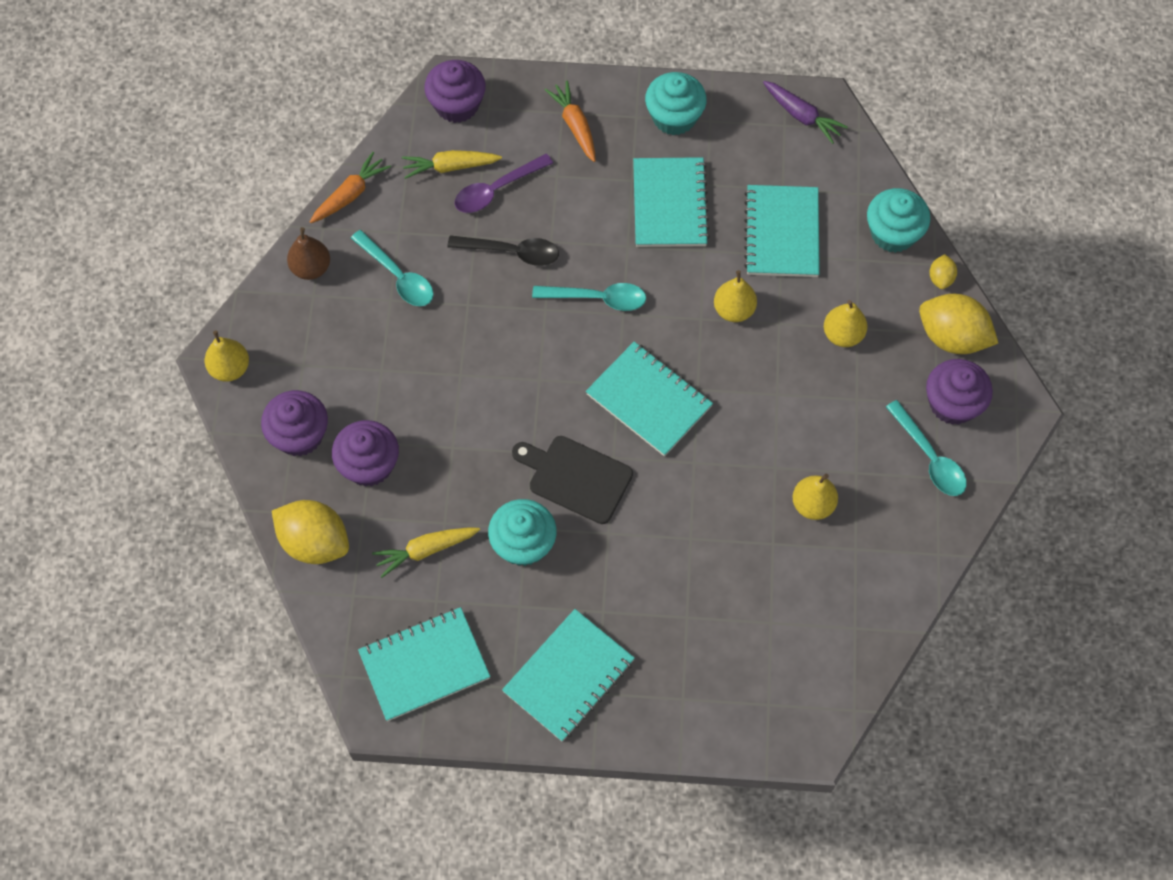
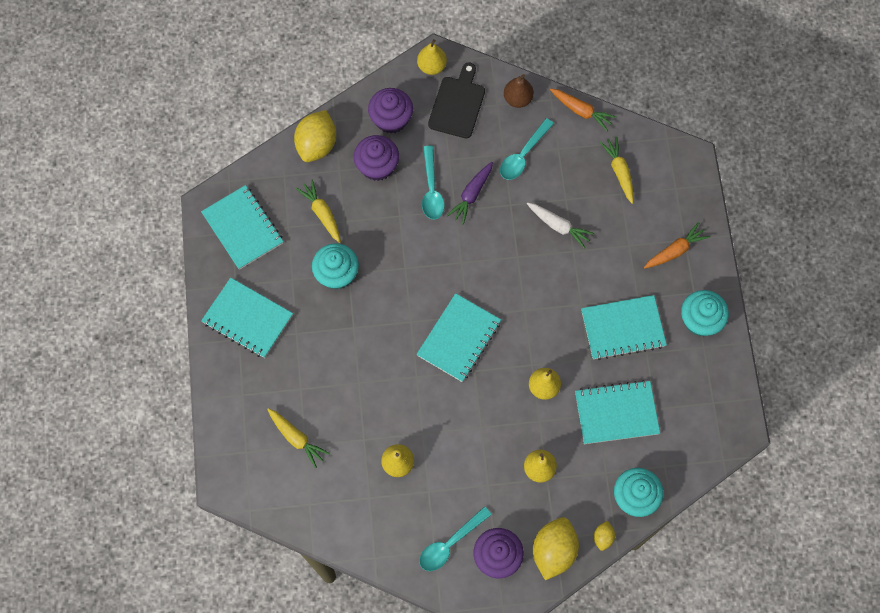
camera: 80 degrees right, 5 degrees up
purple cupcake [424,60,486,123] -> none
black spoon [447,235,559,266] -> white carrot [527,202,594,249]
purple spoon [455,154,553,213] -> none
black cutting board [512,436,633,524] -> black cutting board moved to [428,62,485,139]
turquoise spoon [532,283,646,311] -> turquoise spoon moved to [422,146,445,220]
purple carrot [763,81,848,144] -> purple carrot moved to [447,162,493,225]
yellow lemon [929,254,957,289] -> yellow lemon turned 75 degrees counterclockwise [594,520,615,551]
none -> yellow carrot [267,408,330,468]

